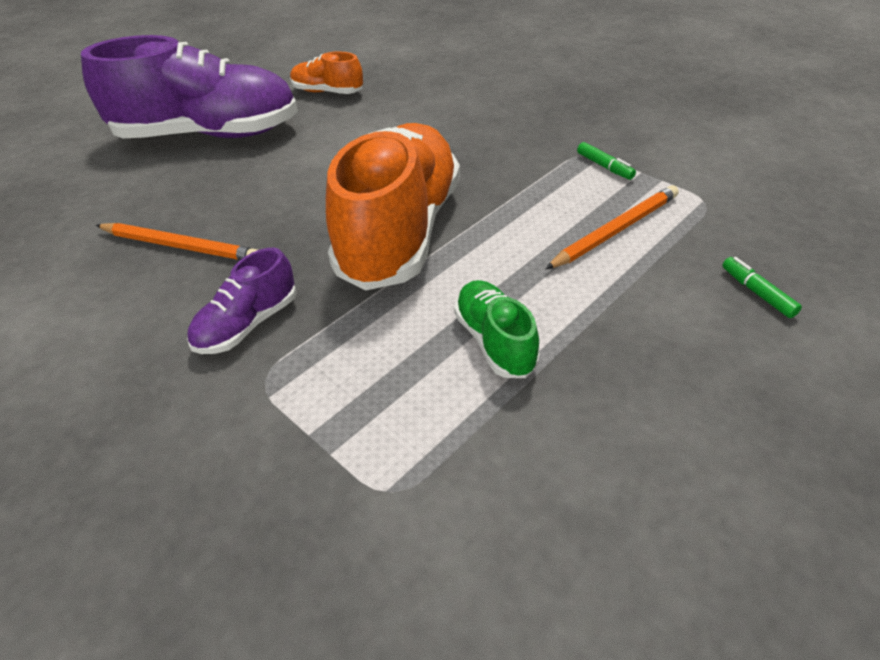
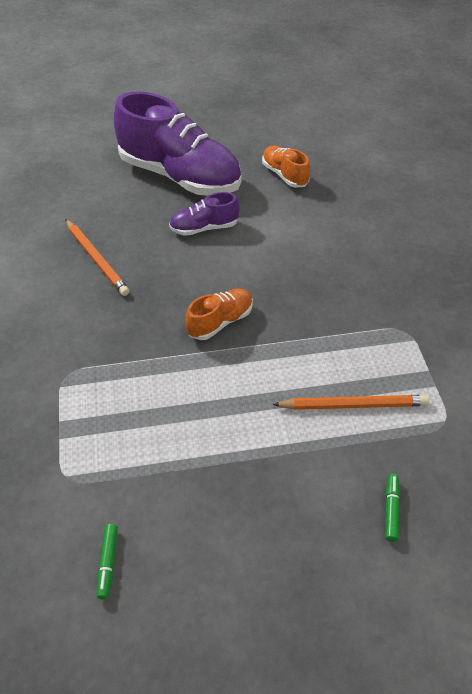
camera: 35 degrees right, 5 degrees up
purple shoe [187,248,297,354] -> purple shoe moved to [169,192,239,236]
orange shoe [326,123,460,290] -> orange shoe [185,289,253,340], size x0.46
green shoe [454,280,540,378] -> none
green marker [577,142,636,180] -> green marker moved to [97,524,118,599]

